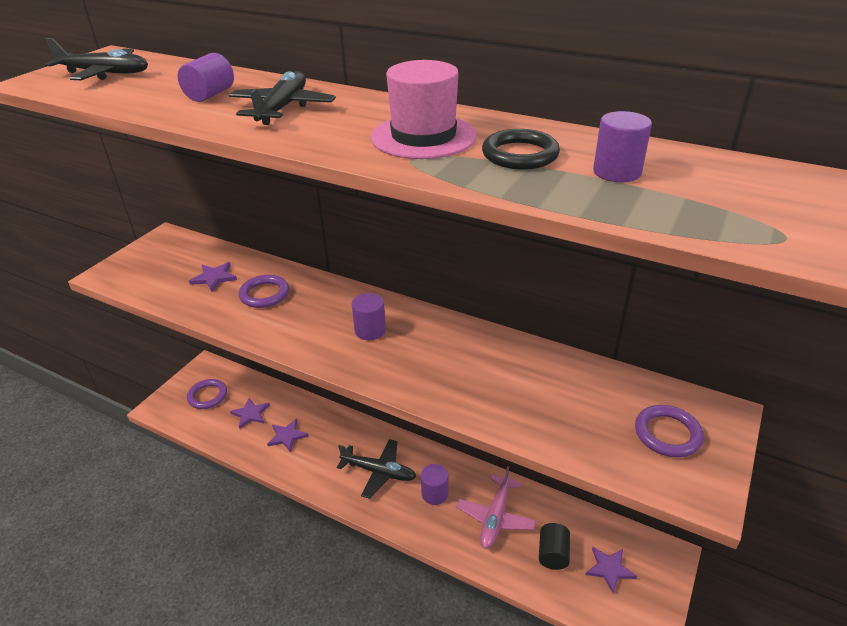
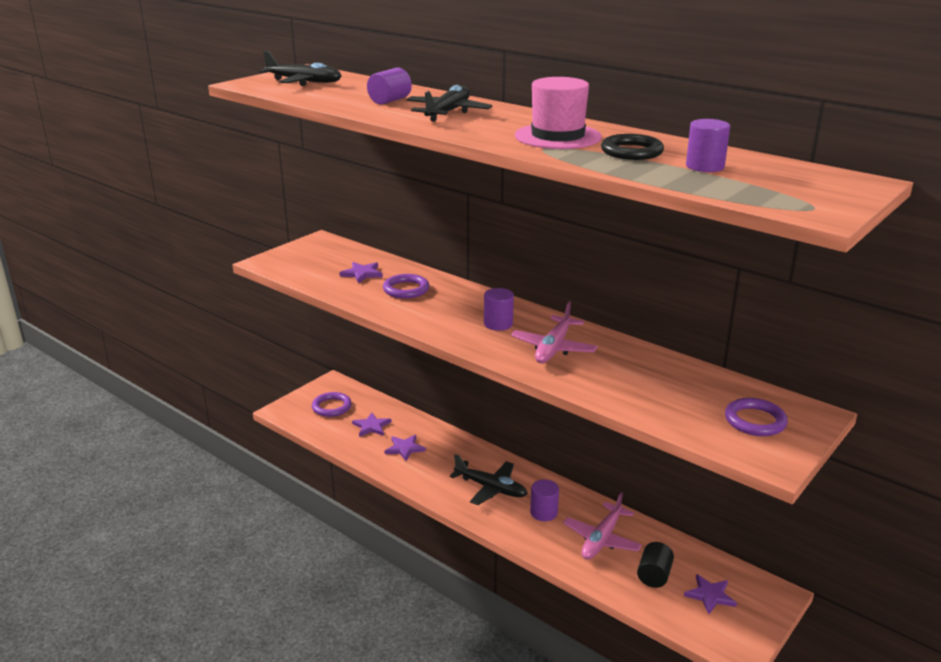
camera: 10 degrees right, 10 degrees down
none -> pink plane [511,301,597,363]

